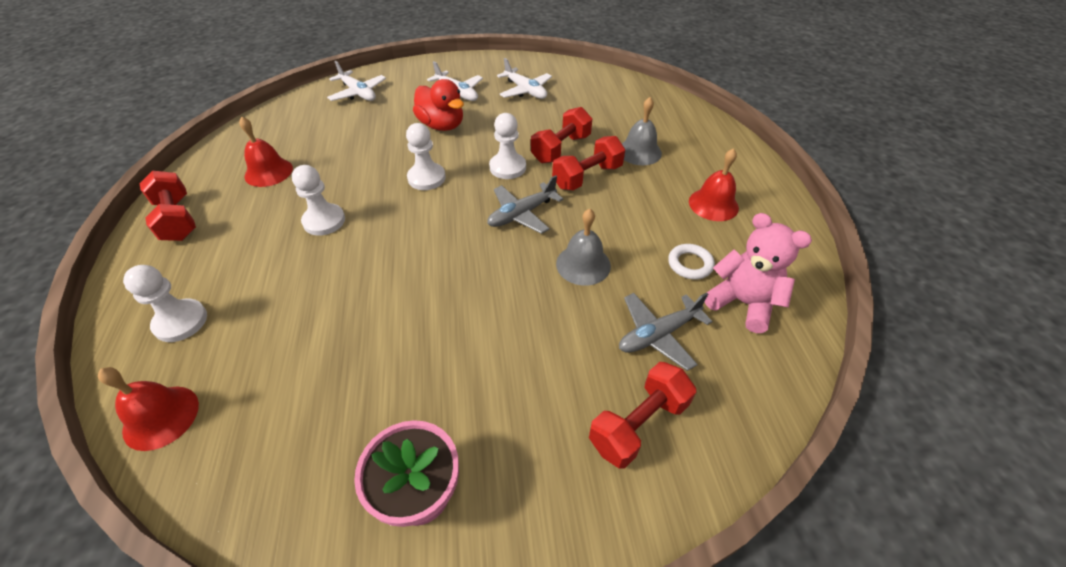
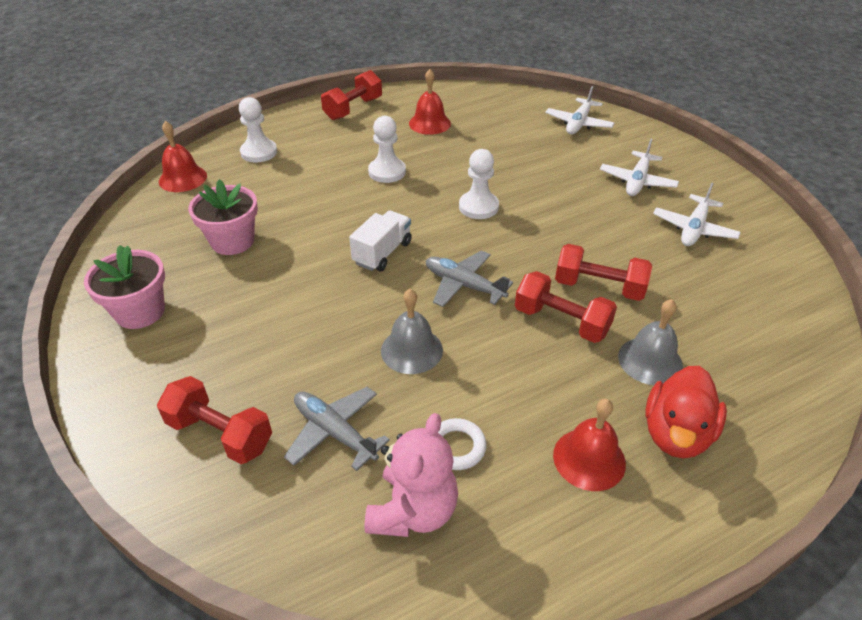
camera: 70 degrees right, 5 degrees down
red duck [413,79,464,131] -> red duck moved to [645,366,727,459]
white pawn [489,113,526,179] -> none
none -> pink flower pot [188,179,258,255]
none -> white truck [349,210,412,271]

